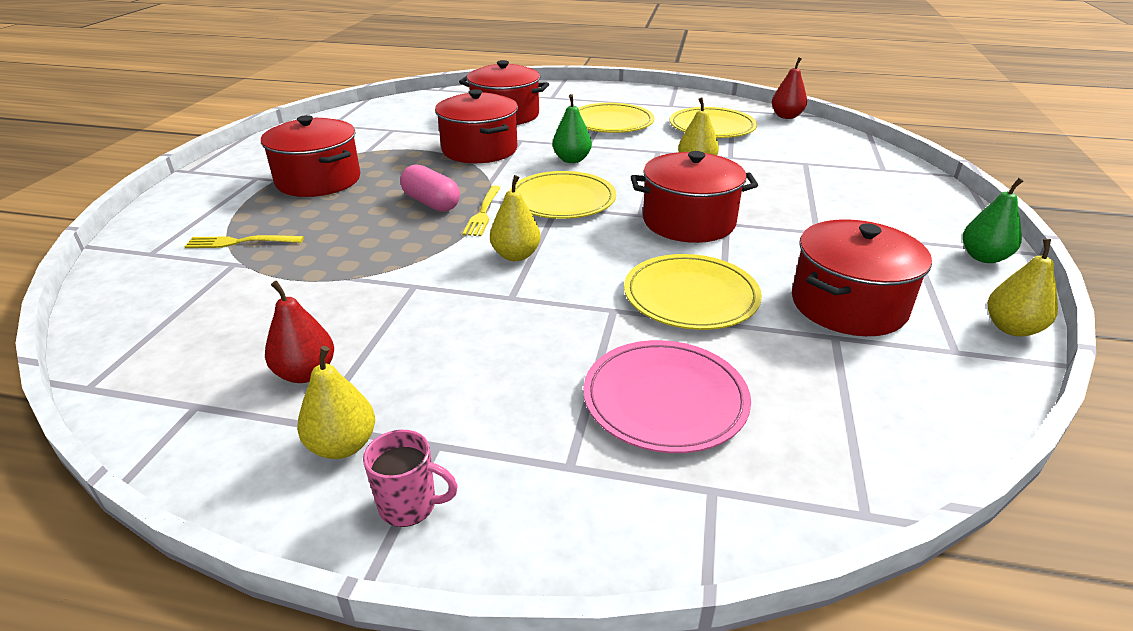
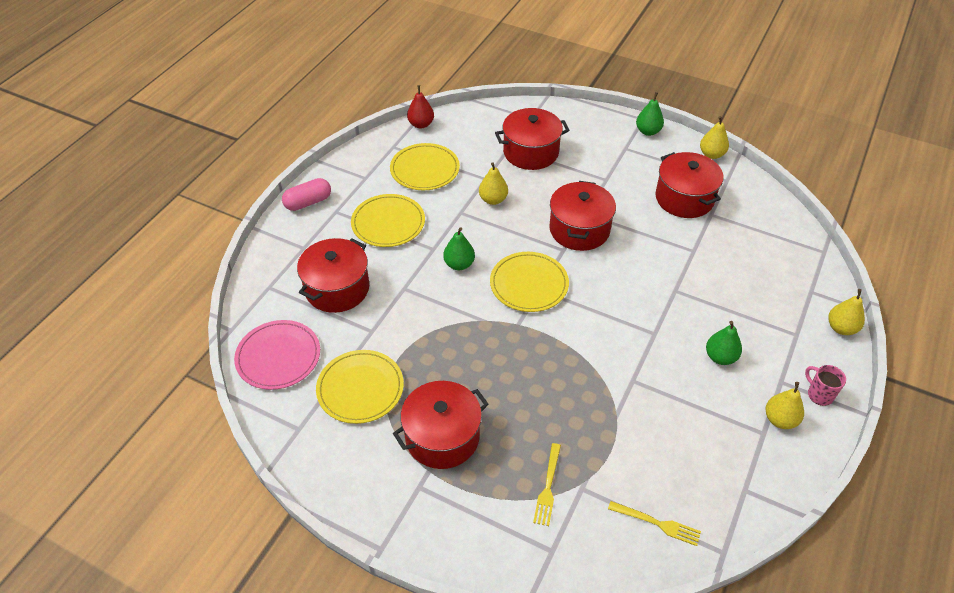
camera: 75 degrees left, 15 degrees up
red pear [265,281,334,383] -> none
pink mug [363,430,458,527] -> pink mug turned 60 degrees counterclockwise [805,365,846,406]
pink capsule [400,164,460,212] -> pink capsule moved to [282,178,331,211]
red pot [435,89,518,163] -> red pot moved to [495,108,570,170]
yellow fork [462,186,501,236] -> yellow fork moved to [608,501,701,546]
yellow pear [490,175,541,261] -> yellow pear moved to [828,289,865,335]
pink plate [583,340,751,453] -> pink plate moved to [234,320,320,390]
yellow plate [624,254,762,330] -> yellow plate moved to [316,350,404,424]
none -> green pear [706,321,742,365]

